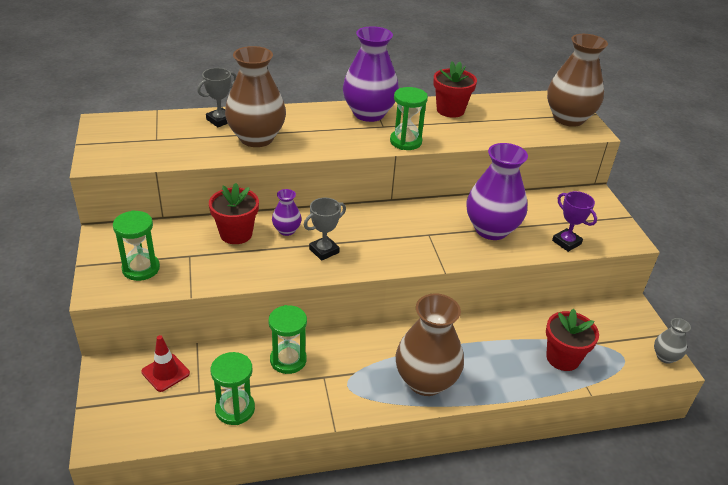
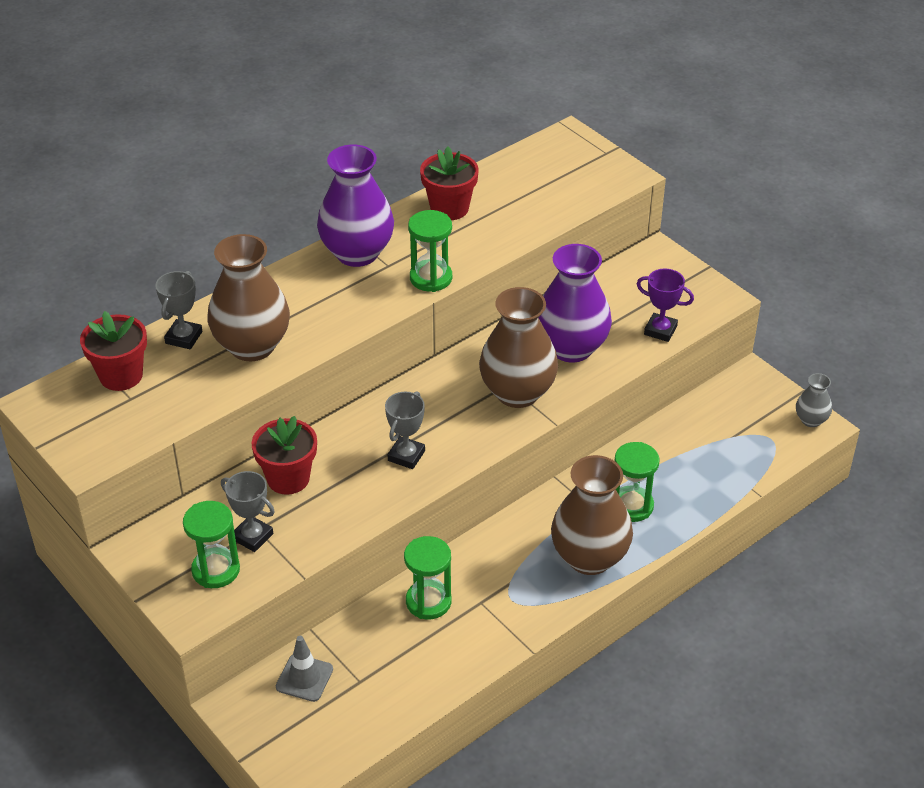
camera: 25 degrees left, 5 degrees up
red traffic cone [141,335,190,392] -> grey traffic cone [276,636,333,702]
green hourglass [211,352,255,425] -> green hourglass moved to [614,442,660,522]
purple vase [272,189,302,236] -> none
red flower pot [546,308,599,371] -> red flower pot moved to [80,311,147,391]
brown vase [547,34,608,127] -> brown vase moved to [479,287,558,408]
none -> grey trophy [221,471,275,552]

